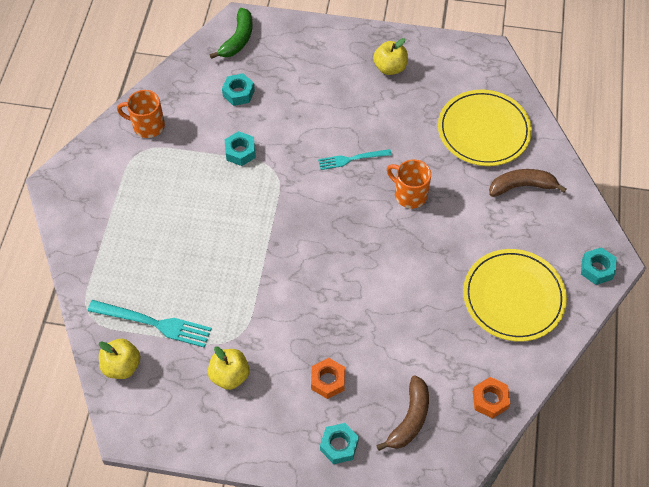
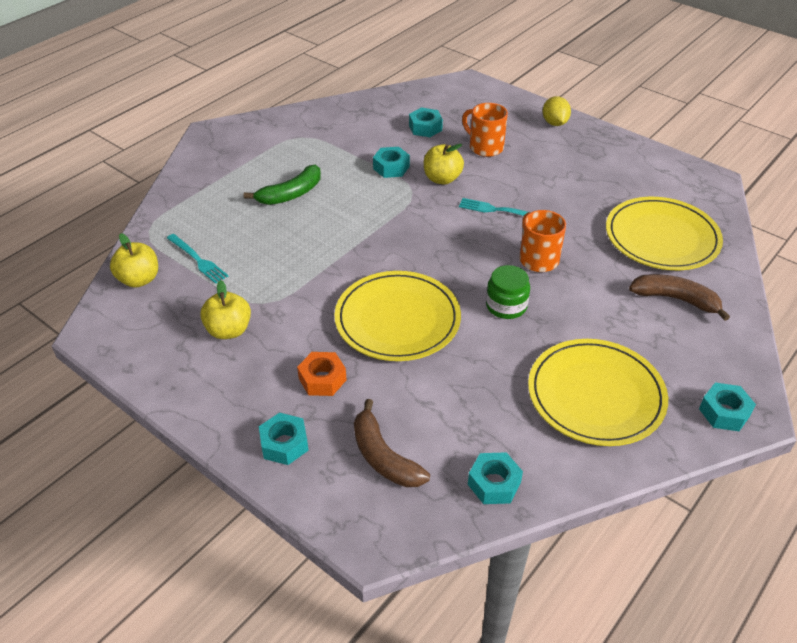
camera: 30 degrees right, 15 degrees down
turquoise fork [88,300,212,348] -> turquoise fork [167,234,228,284], size x0.64
orange mug [117,90,165,138] -> orange mug moved to [462,103,508,157]
green banana [210,8,253,59] -> green banana moved to [244,165,321,205]
yellow apple [373,38,408,75] -> yellow apple moved to [424,144,464,185]
brown banana [376,375,429,451] -> brown banana turned 90 degrees clockwise [354,399,430,487]
orange nut [473,377,510,419] -> turquoise nut [468,452,523,504]
none -> yellow plate [335,271,461,361]
none -> green jar [486,265,530,319]
none -> yellow lemon [543,96,571,126]

